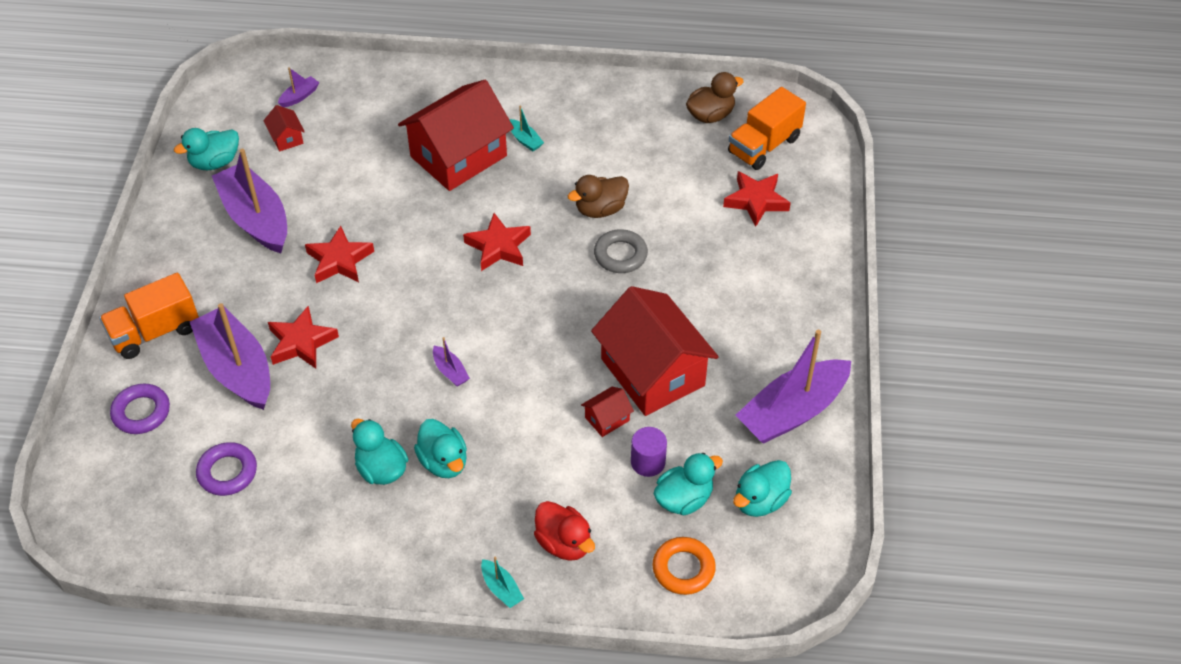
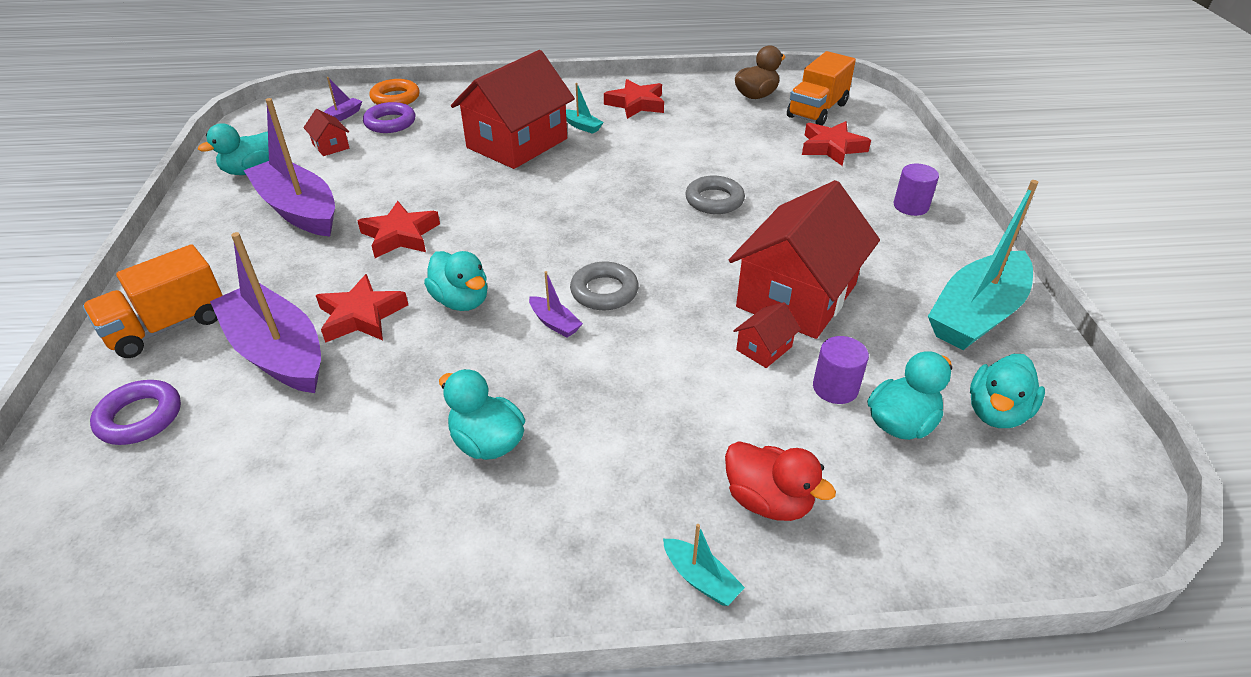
camera: 10 degrees left, 10 degrees down
purple ring [196,442,257,496] -> purple ring moved to [363,102,415,133]
turquoise duck [414,419,467,478] -> turquoise duck moved to [424,251,488,311]
red star [463,213,531,271] -> red star moved to [604,79,664,119]
brown duck [568,175,629,218] -> none
red house [591,286,719,416] -> red house turned 75 degrees clockwise [729,180,880,339]
orange ring [652,537,716,595] -> orange ring moved to [370,79,420,105]
purple boat [735,330,851,444] -> turquoise boat [928,180,1038,350]
none -> grey ring [570,262,639,310]
none -> purple cylinder [894,164,939,216]

